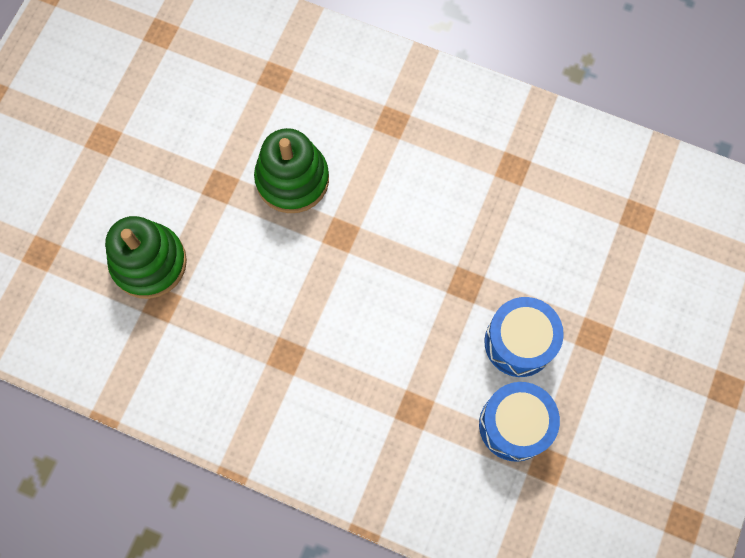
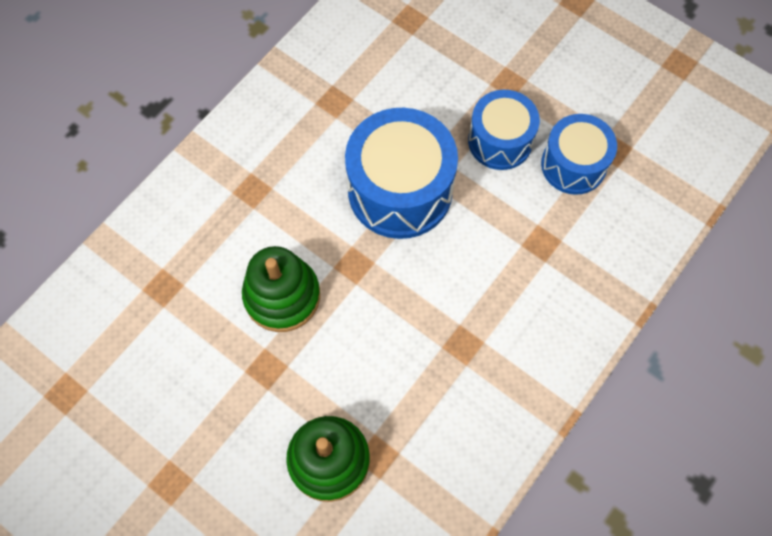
camera: 75 degrees left, 5 degrees down
none -> blue drum [345,108,458,239]

